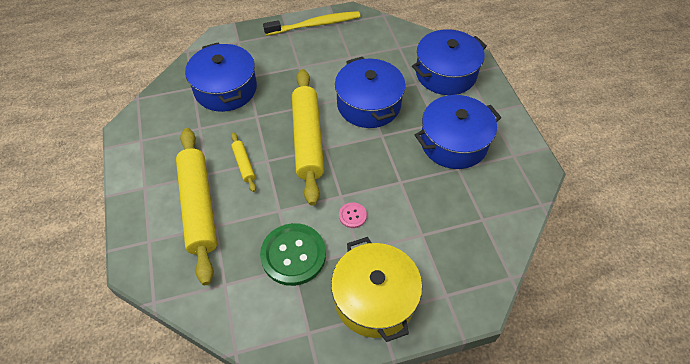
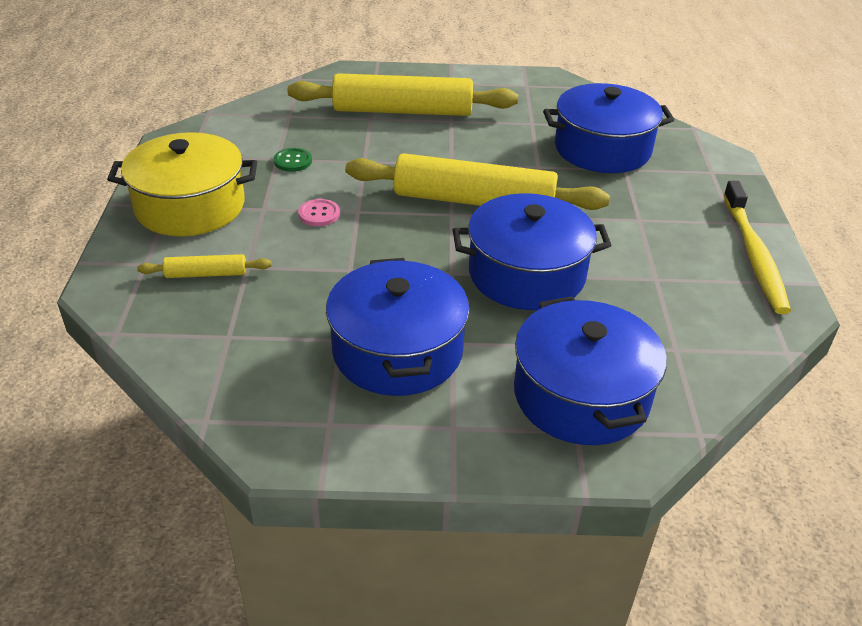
camera: 105 degrees right, 15 degrees down
yellow rolling pin [231,132,256,192] -> yellow rolling pin moved to [137,254,272,278]
green button [260,223,326,286] -> green button [274,148,312,172], size x0.45

